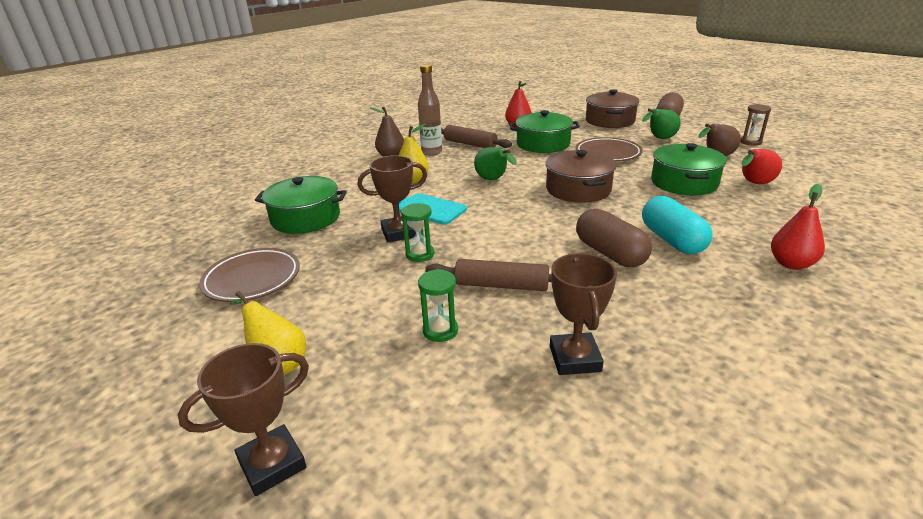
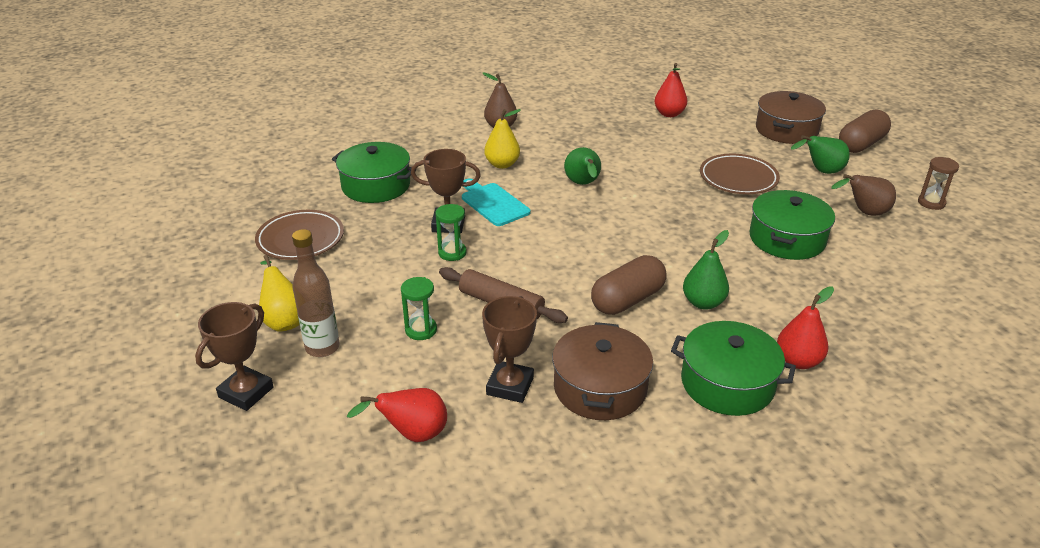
camera: 20 degrees right, 5 degrees up
brown trophy [178,343,309,496] -> brown trophy turned 45 degrees counterclockwise [195,302,274,411]
brown bottle [418,64,442,156] -> brown bottle moved to [292,229,340,357]
brown rolling pin [441,125,512,148] -> none
green pot [509,110,580,153] -> green pot moved to [671,321,796,416]
brown pot [546,150,616,203] -> brown pot moved to [552,322,653,420]
brown capsule [576,209,652,267] -> brown capsule turned 60 degrees clockwise [591,255,666,315]
turquoise capsule [642,196,713,254] -> green pear [683,230,729,310]
red pear [741,149,782,184] -> red pear moved to [347,388,447,442]

